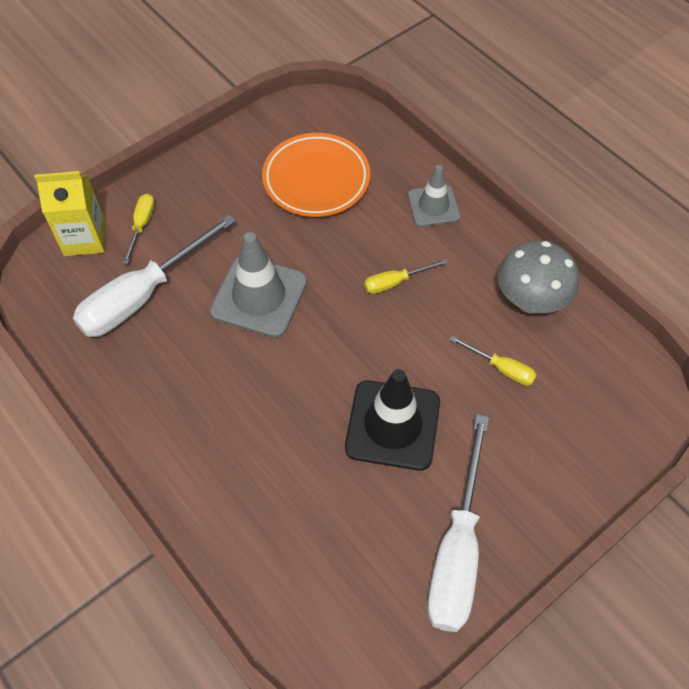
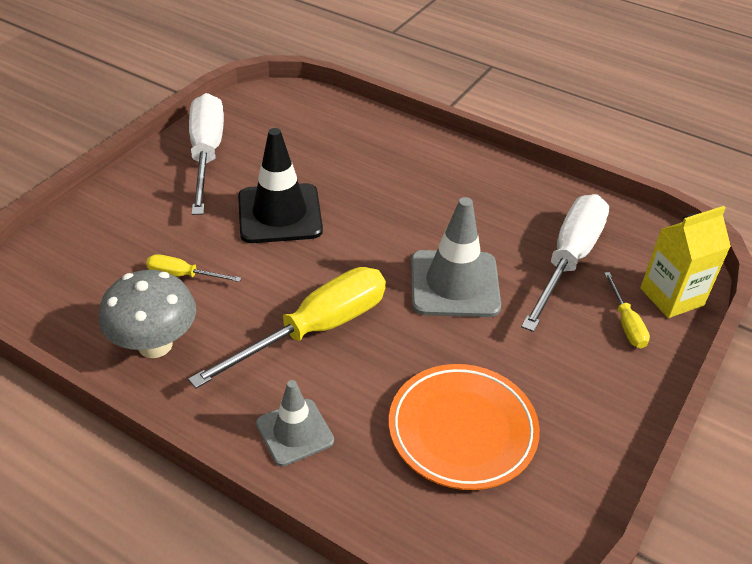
camera: 160 degrees right, 15 degrees down
yellow screwdriver [364,259,448,294] -> yellow screwdriver [188,267,386,389], size x2.16

